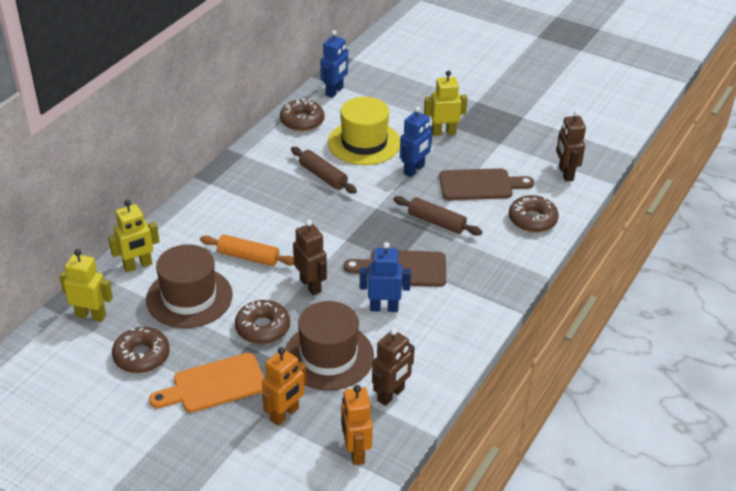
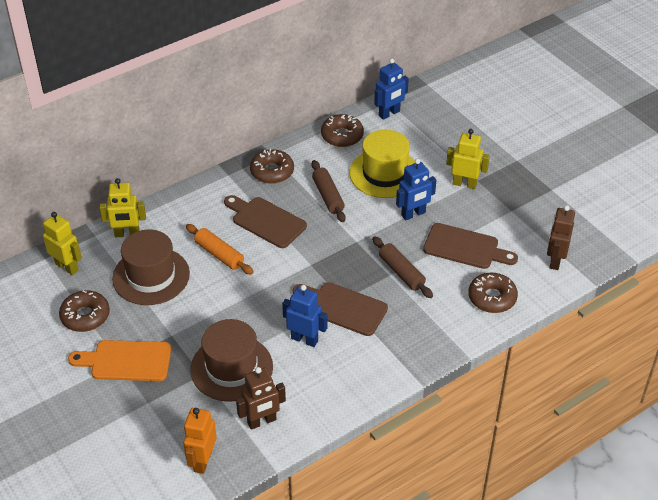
camera: 25 degrees right, 5 degrees up
brown donut [235,300,290,344] -> brown donut moved to [250,149,294,184]
orange robot [262,347,307,426] -> none
brown robot [293,220,327,295] -> none
none -> brown cutting board [224,195,307,248]

